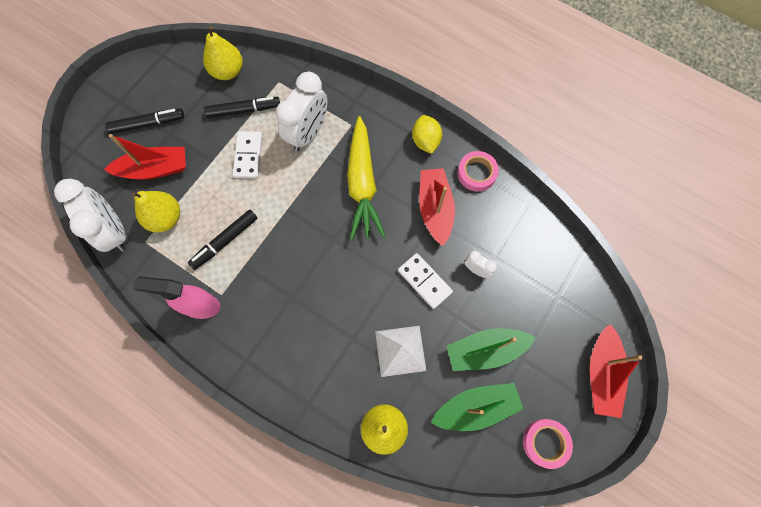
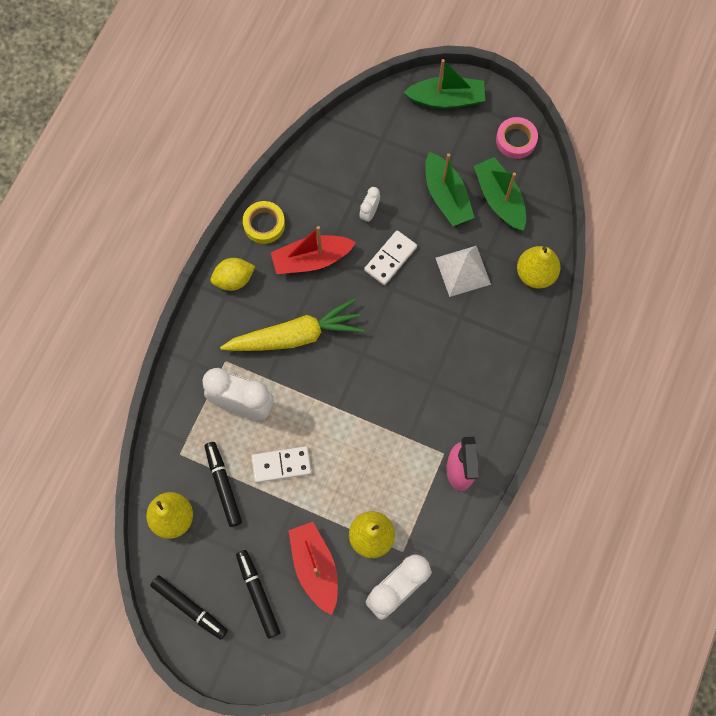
camera: 100 degrees left, 0 degrees up
black marker [188,210,258,270] -> black marker moved to [150,575,228,640]
pink tape [457,151,499,192] -> yellow tape [243,201,285,244]
red boat [590,324,643,418] -> green boat [403,59,485,109]

